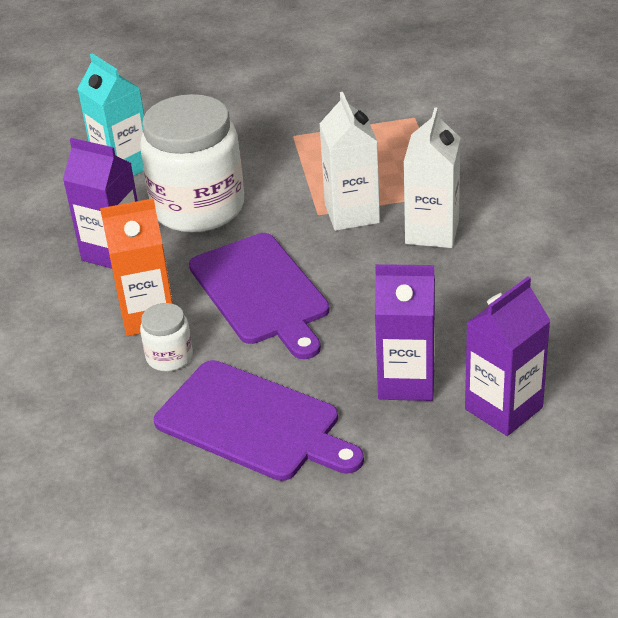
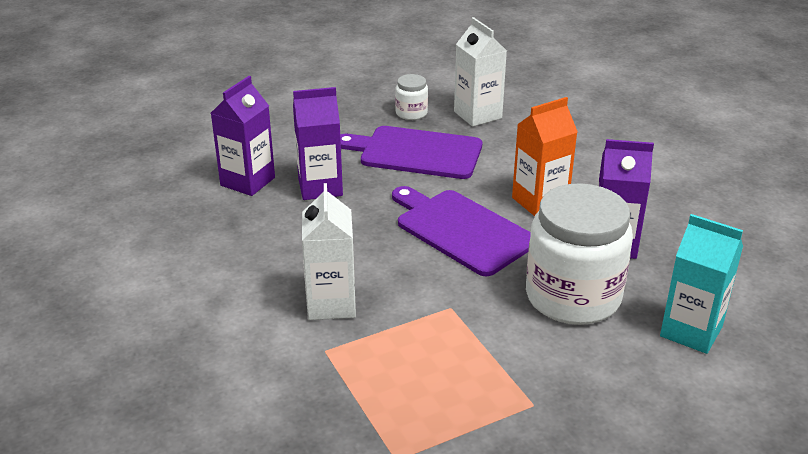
camera: 160 degrees right, 5 degrees down
white jar [140,303,193,371] -> white jar moved to [395,74,428,120]
white carton [319,92,380,231] -> white carton moved to [454,17,507,127]

